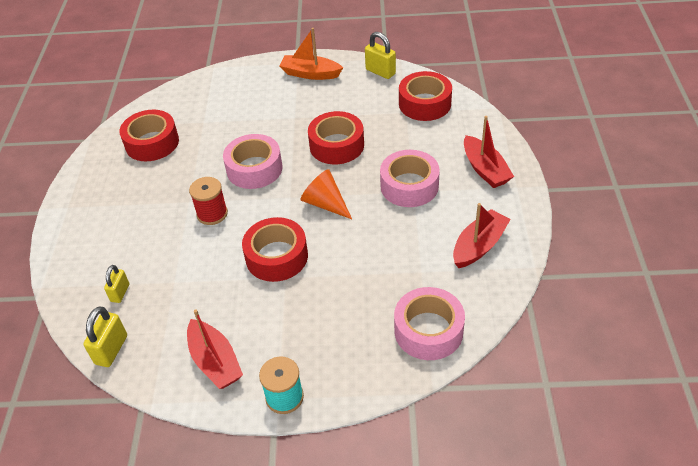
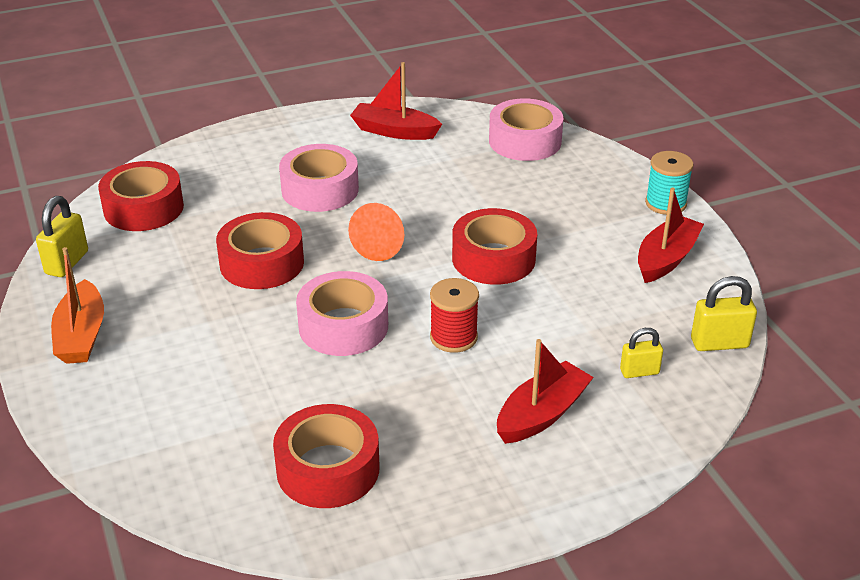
camera: 115 degrees left, 10 degrees down
red boat [464,116,514,188] -> red boat moved to [497,339,594,444]

